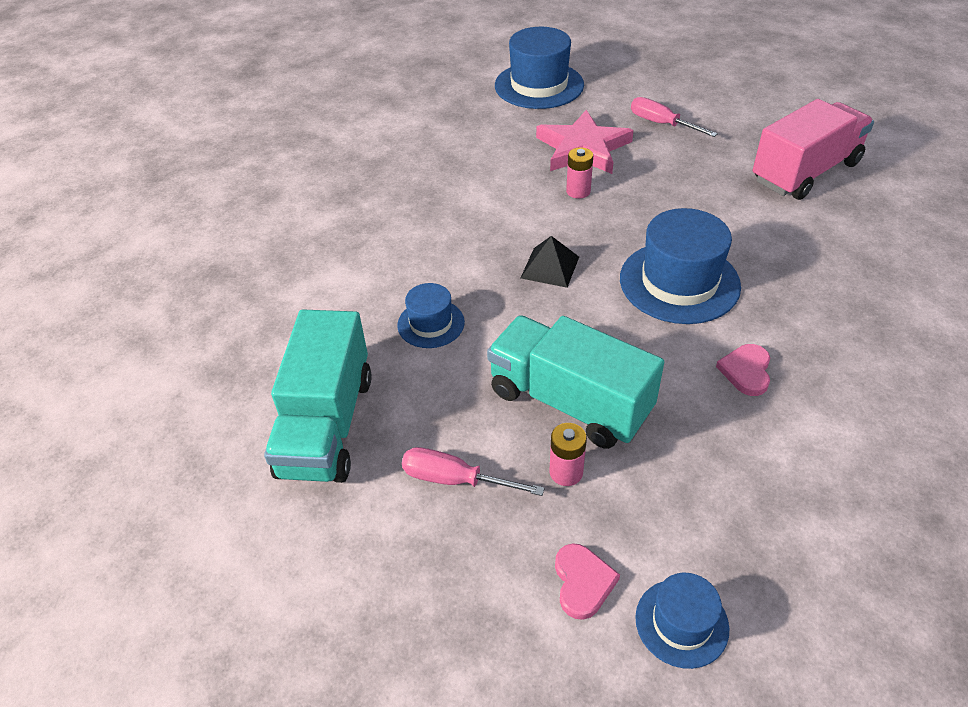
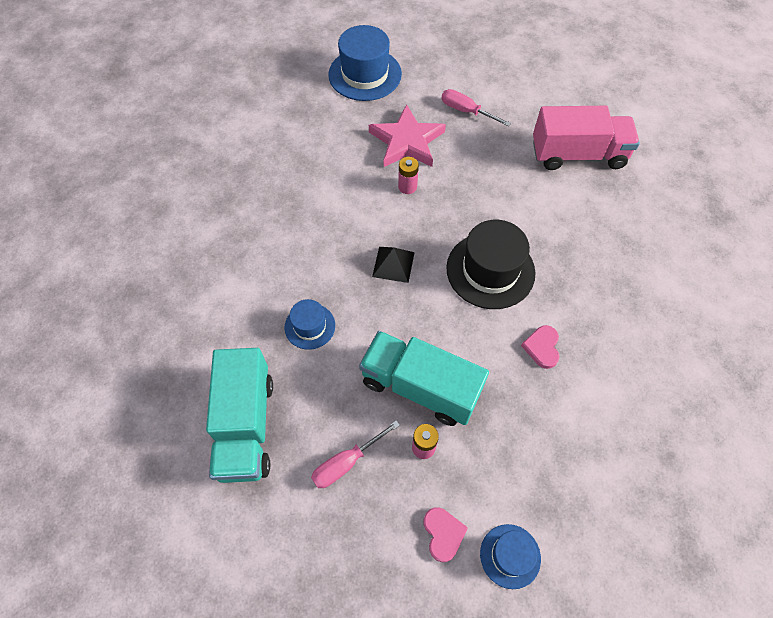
camera: 10 degrees left, 15 degrees up
pink screwdriver [402,447,545,496] -> pink screwdriver turned 45 degrees counterclockwise [311,420,400,488]
blue hat [620,208,741,324] -> black hat [446,220,536,309]
pink truck [753,99,874,200] -> pink truck turned 45 degrees clockwise [533,106,640,170]

